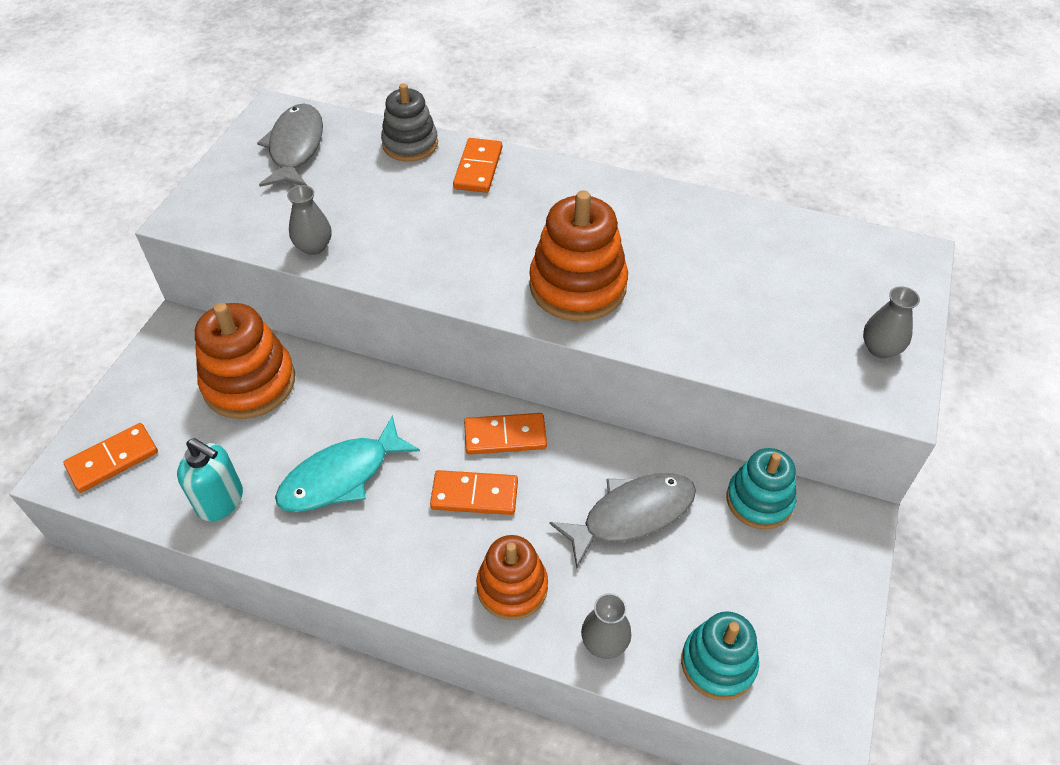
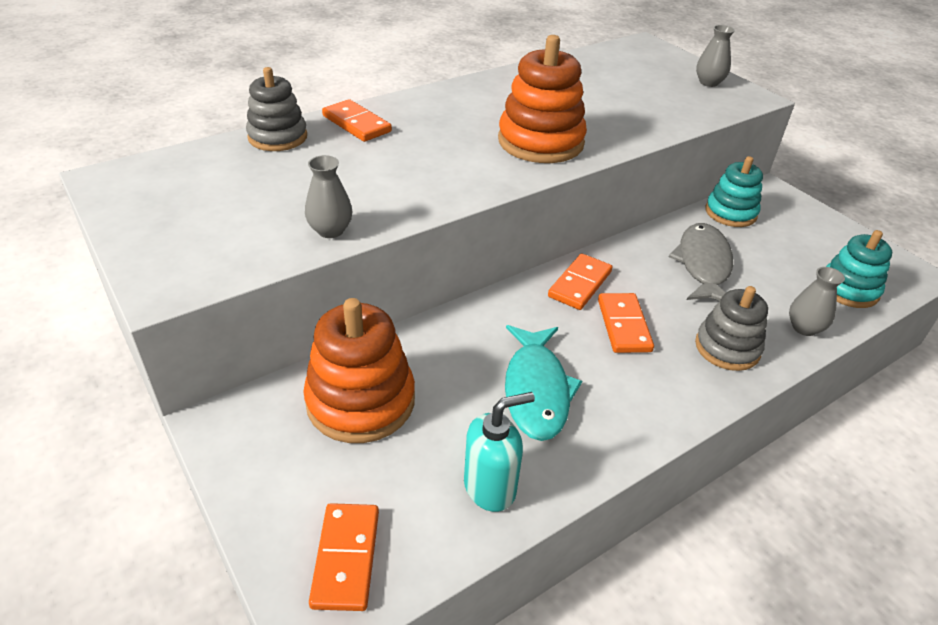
camera: 55 degrees left, 10 degrees down
grey fish [257,103,323,187] -> none
orange domino [430,470,518,515] -> orange domino turned 45 degrees counterclockwise [598,293,654,353]
orange stacking toy [476,535,548,620] -> grey stacking toy [695,286,768,371]

